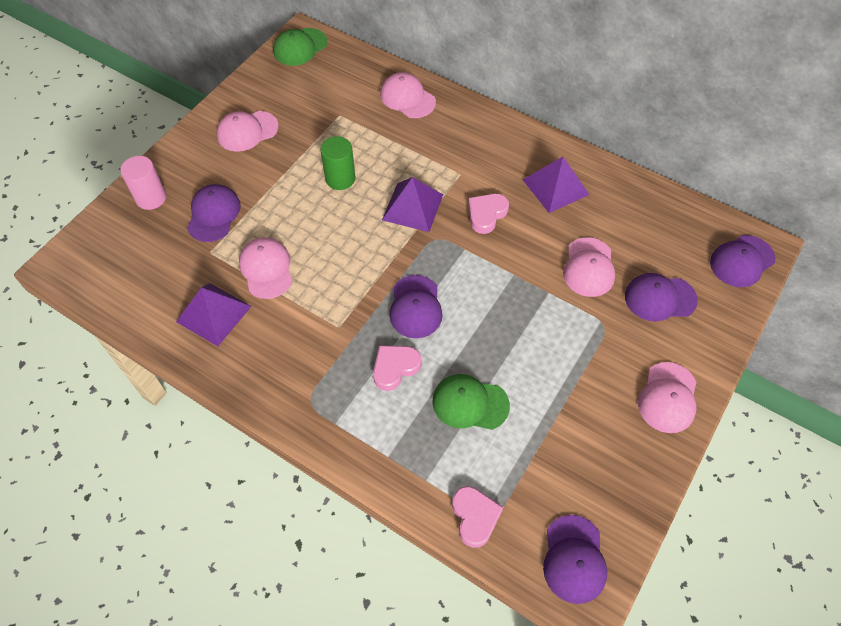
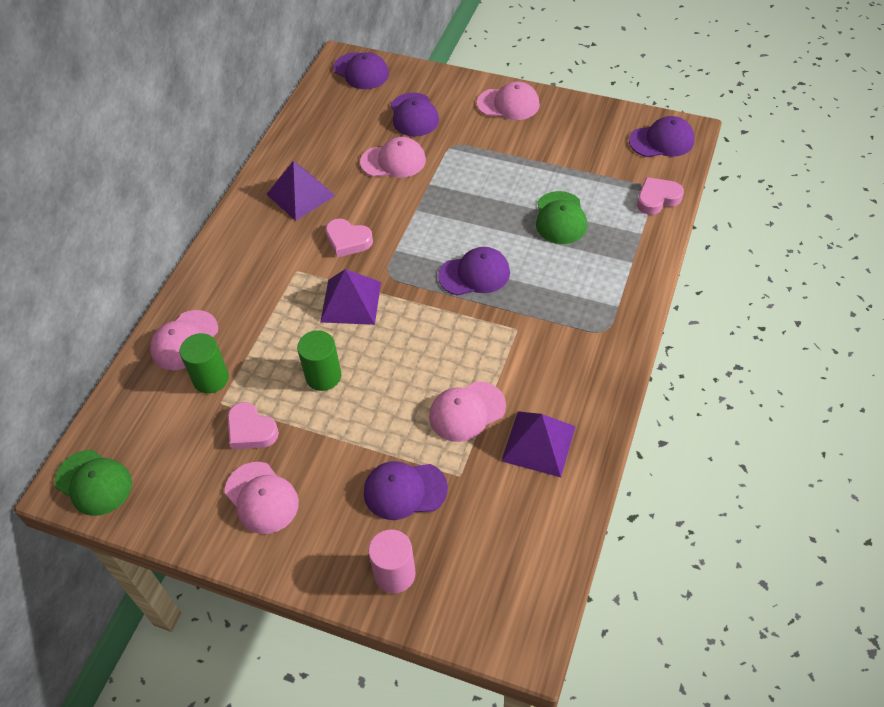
camera: 100 degrees left, 5 degrees down
pink heart [373,345,421,391] -> pink heart moved to [228,402,279,449]
none -> green cylinder [180,333,229,394]

